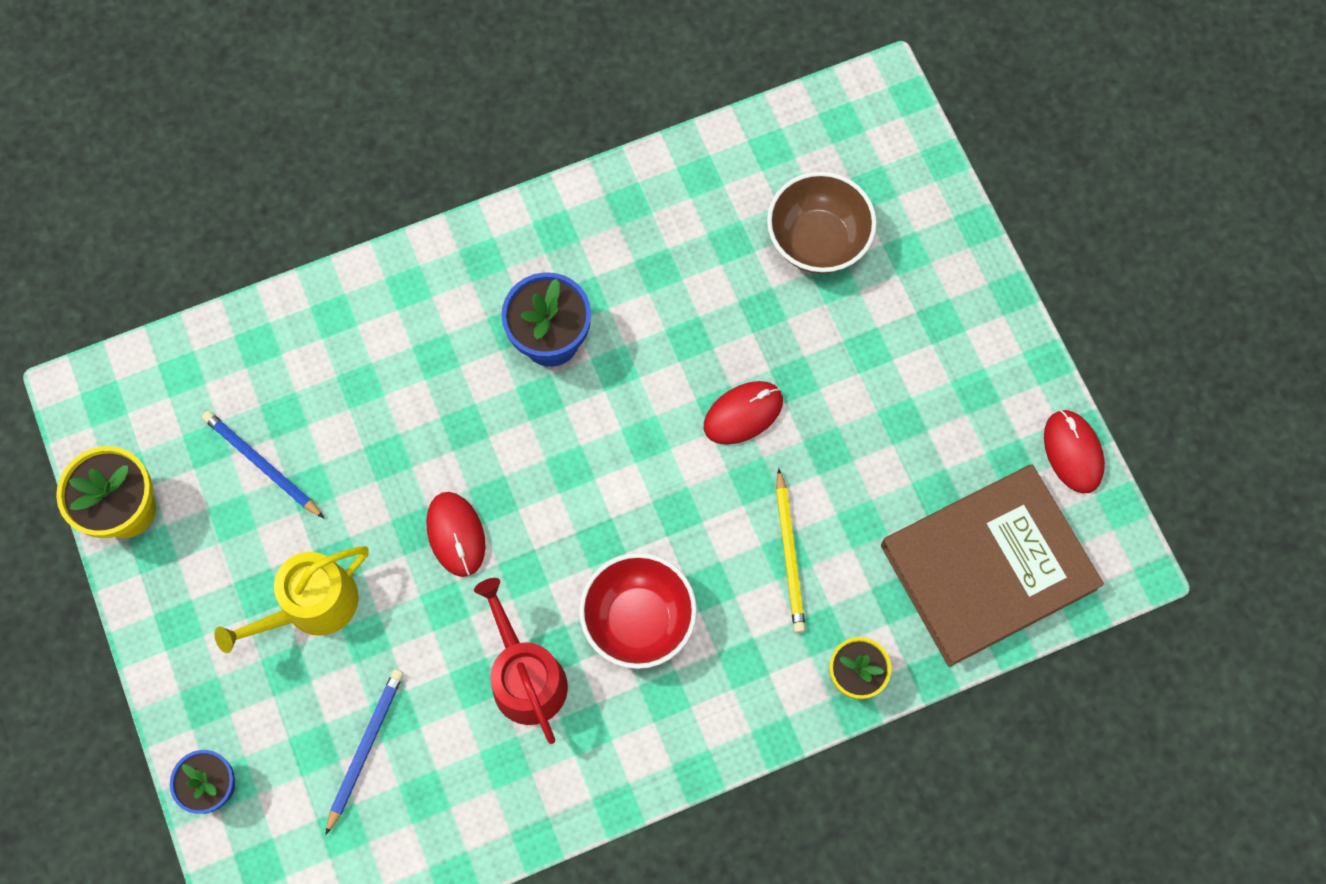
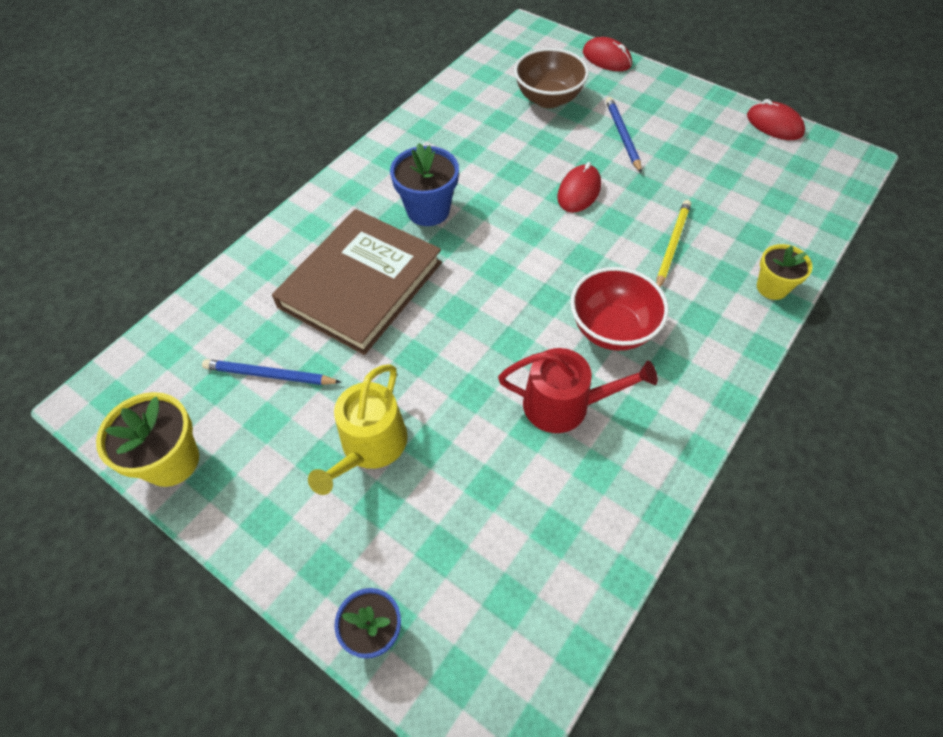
camera: 30 degrees left, 15 degrees down
blue pencil [325,669,404,835] -> blue pencil moved to [606,97,642,173]
red mouse [426,492,485,577] -> red mouse moved to [583,37,632,71]
red watering can [474,578,568,744] -> red watering can turned 150 degrees clockwise [498,348,658,433]
yellow pencil [776,468,806,633] -> yellow pencil turned 120 degrees counterclockwise [656,200,691,287]
brown book [881,465,1104,667] -> brown book moved to [272,209,442,355]

